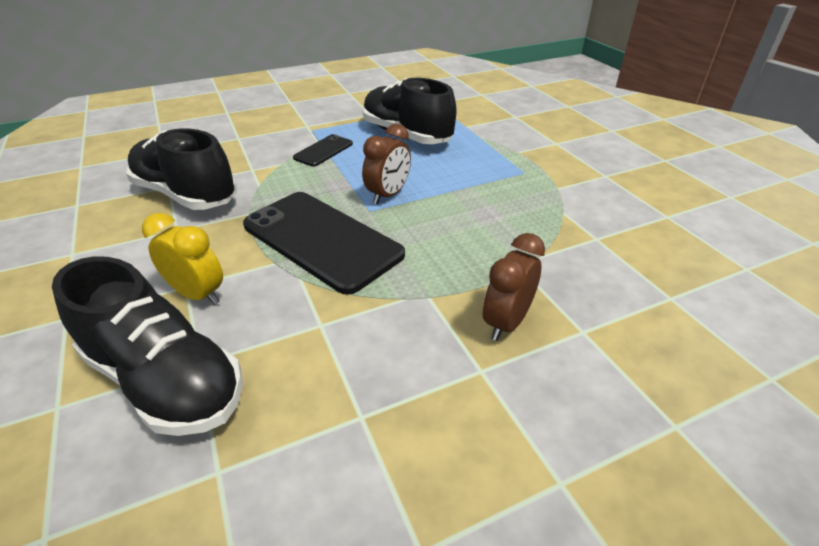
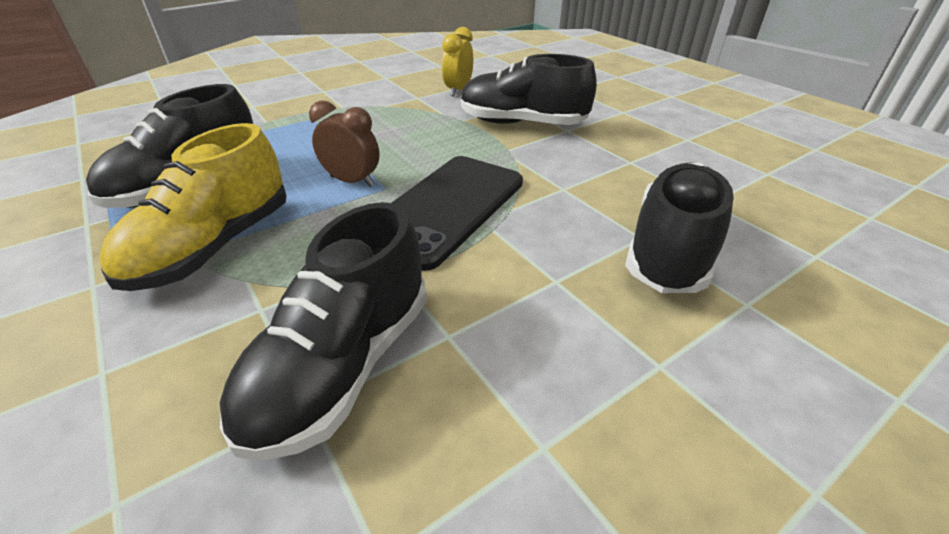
camera: 100 degrees left, 0 degrees up
yellow clock [142,213,223,305] -> yellow clock moved to [442,27,473,96]
black phone [293,134,353,167] -> yellow shoe [100,123,287,291]
brown clock [483,233,545,341] -> black shoe [461,54,597,125]

